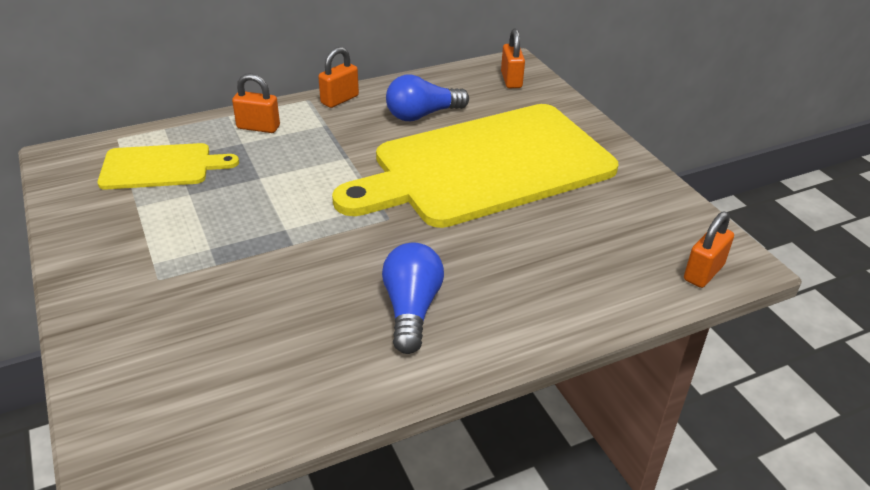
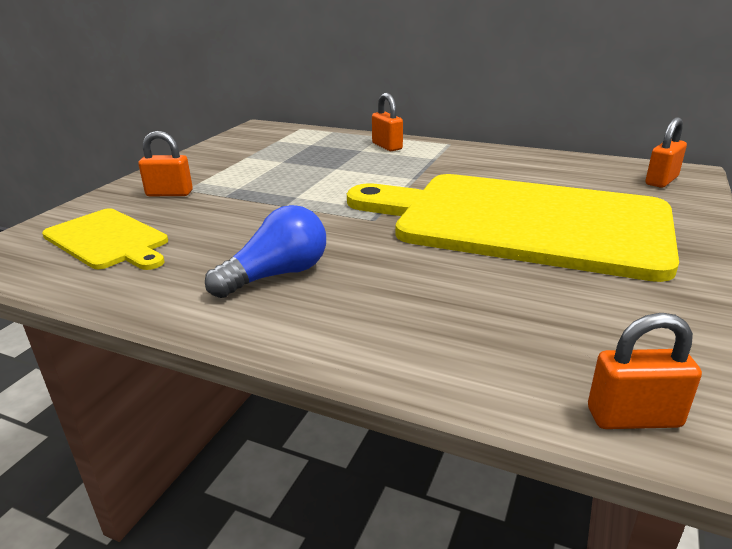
camera: 50 degrees right, 10 degrees down
yellow cutting board [98,143,239,190] -> yellow cutting board moved to [42,208,168,270]
orange padlock [318,47,359,108] -> orange padlock moved to [138,131,193,196]
blue light bulb [386,74,469,121] -> none

